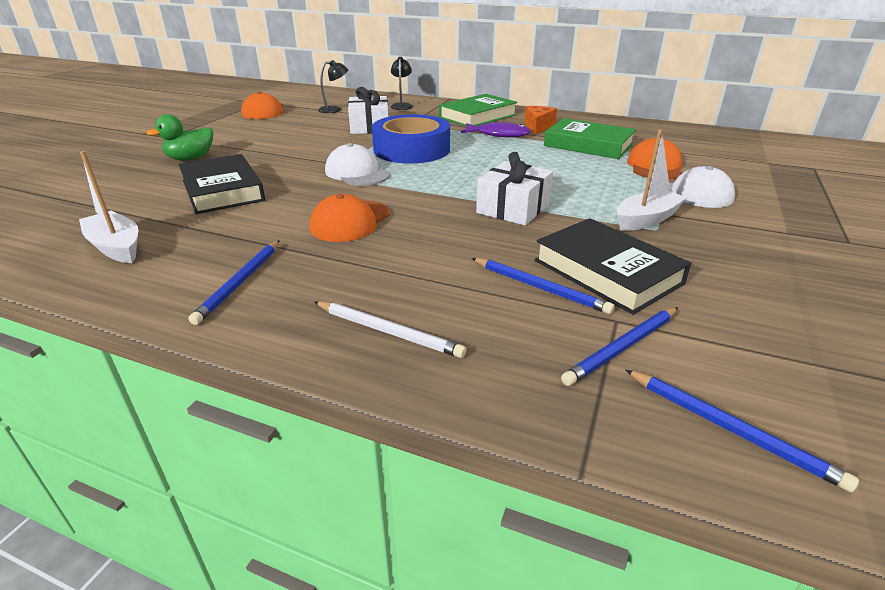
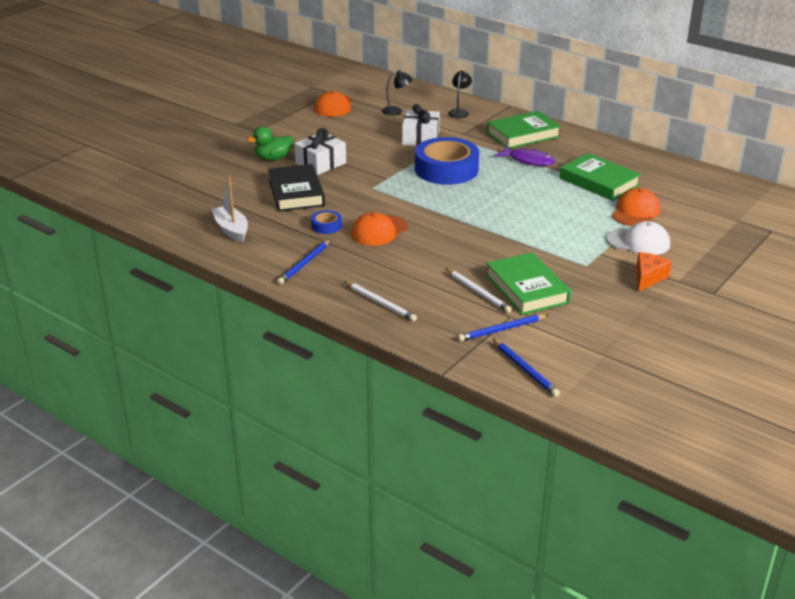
camera: 15 degrees right, 0 degrees up
white cap [325,143,390,186] -> none
blue pencil [472,258,614,314] -> white pencil [445,268,512,313]
white gift [476,152,553,226] -> white gift moved to [294,128,346,175]
orange cheese [524,106,557,135] -> orange cheese moved to [636,252,672,292]
black book [534,218,691,315] -> green book [486,252,571,315]
white boat [616,129,687,231] -> none
none -> blue tape [311,210,342,234]

